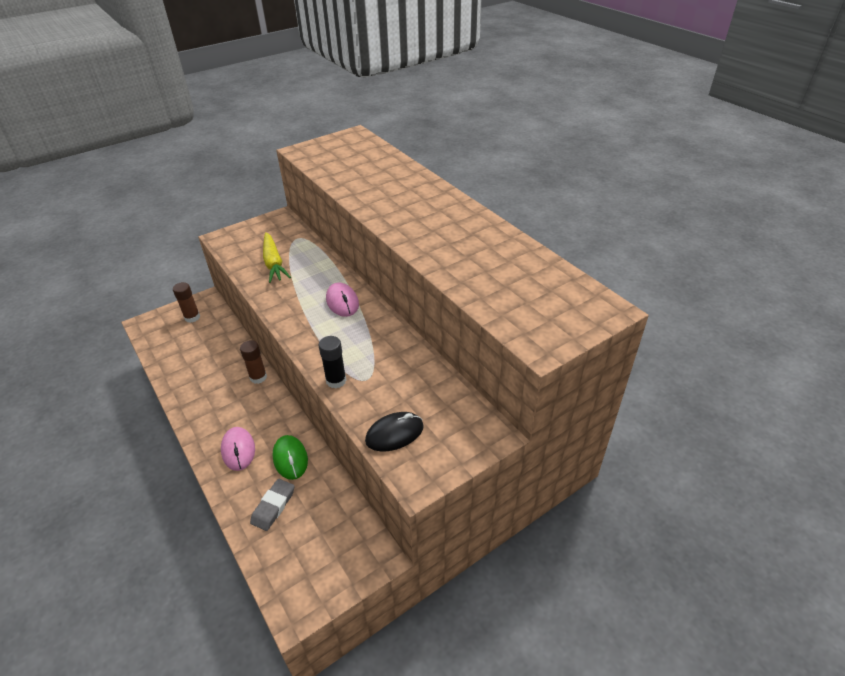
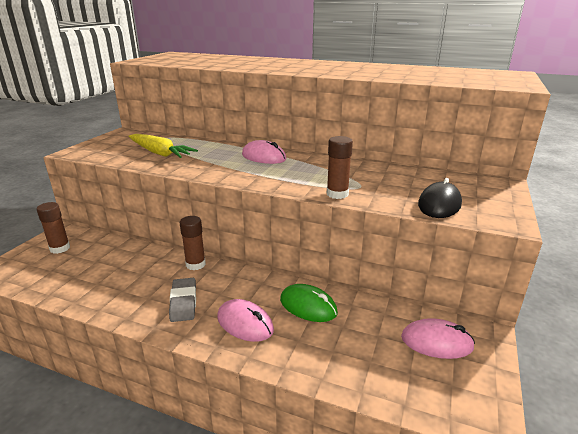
camera: 35 degrees left, 15 degrees down
grey eraser [250,479,295,531] -> grey eraser moved to [169,278,196,322]
black glue stick [319,336,347,389] -> brown glue stick [327,136,353,199]
none -> pink mouse [401,318,475,359]

